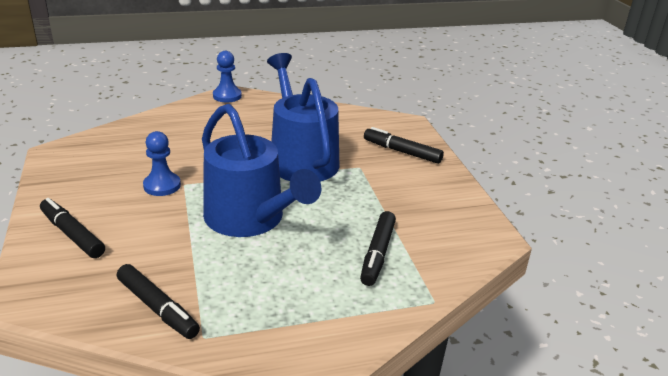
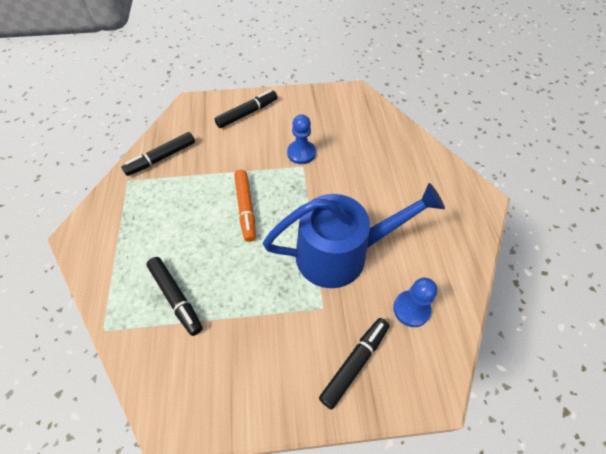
camera: 100 degrees right, 25 degrees up
blue watering can [202,104,321,237] -> orange marker [234,170,256,242]
blue pawn [213,51,242,103] -> blue pawn moved to [393,278,437,327]
black marker [360,211,396,286] -> black marker turned 150 degrees counterclockwise [146,257,203,336]

